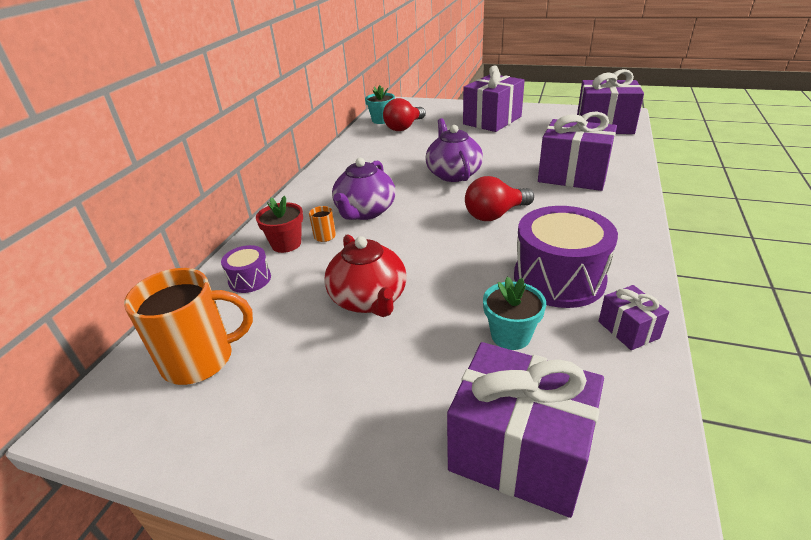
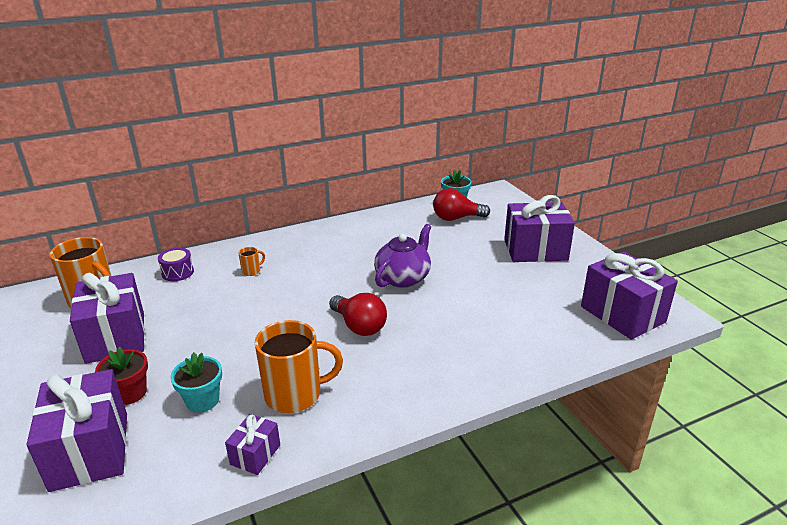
camera: 45 degrees right, 5 degrees down
red flower pot [256,196,303,253] -> red flower pot moved to [95,347,148,405]
red teapot [324,234,407,317] -> none
purple teapot [332,158,395,220] -> none
red light bulb [465,176,534,221] -> red light bulb turned 150 degrees counterclockwise [329,293,387,336]
purple drum [514,206,618,308] -> orange mug [255,320,343,413]
purple gift [538,111,617,191] -> purple gift moved to [70,273,145,364]

